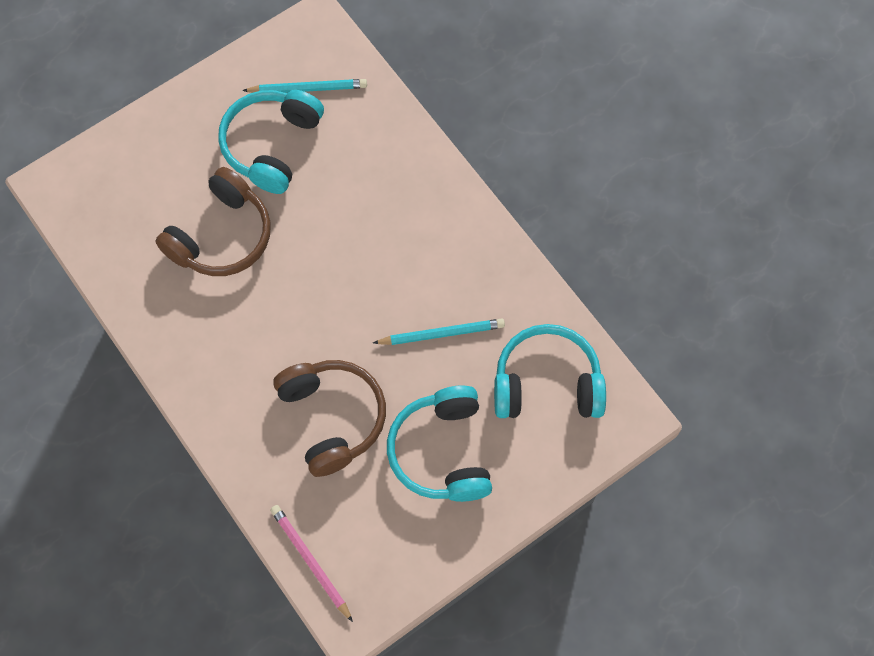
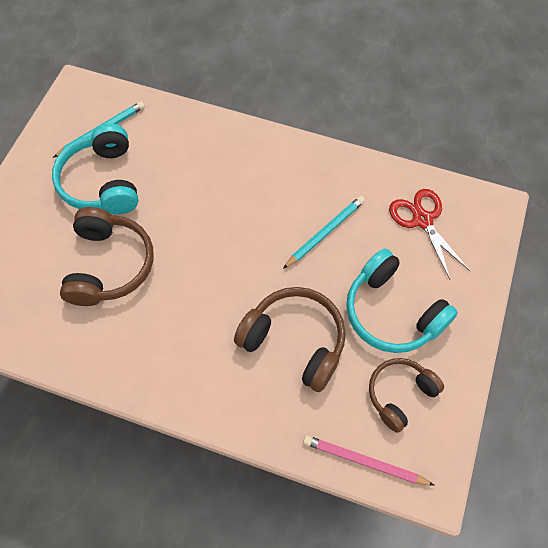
camera: 35 degrees left, 5 degrees down
turquoise headphones [494,324,606,418] -> red scissors [389,189,470,280]
none -> brown headphones [369,358,444,433]

